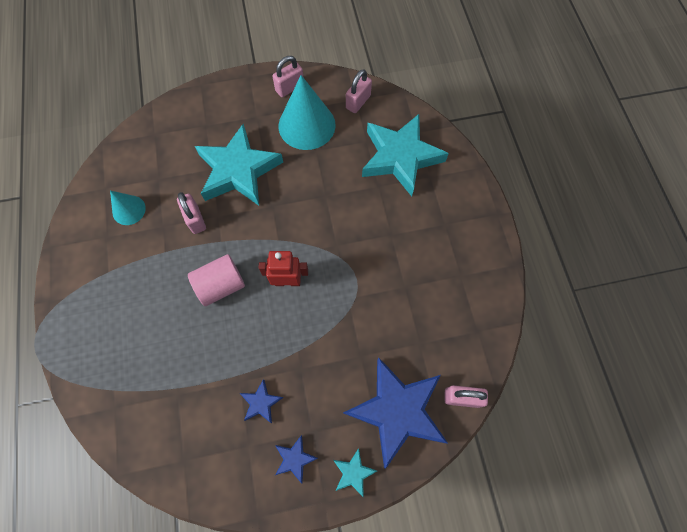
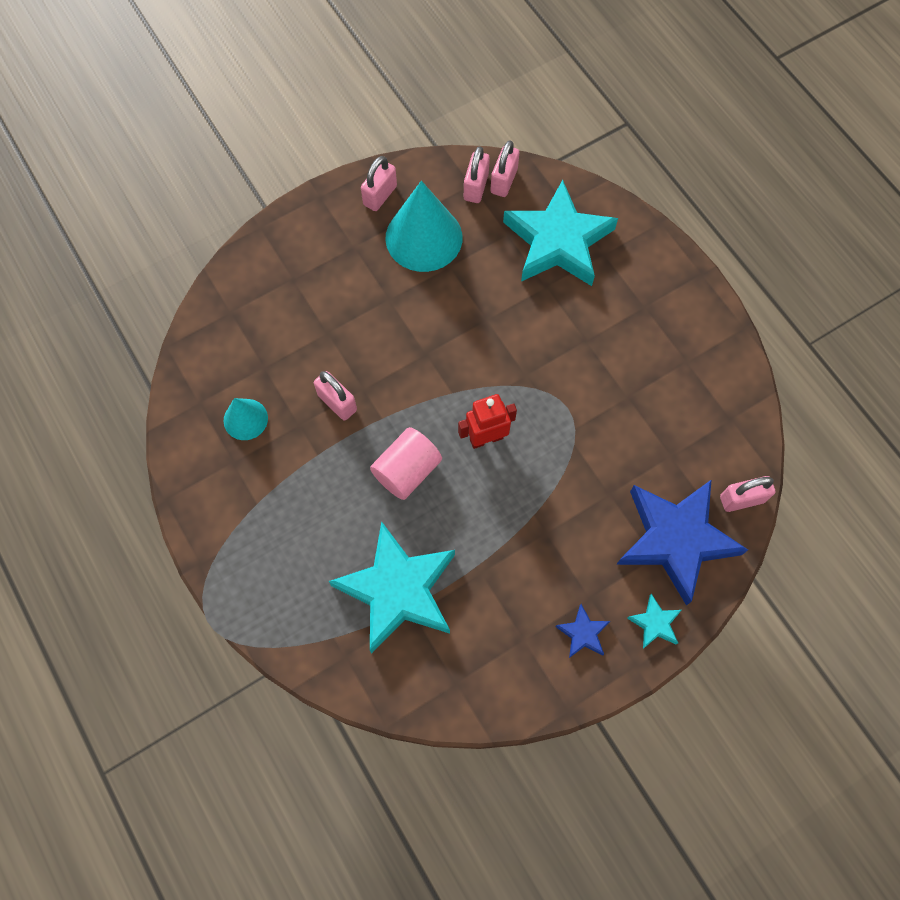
camera: 20 degrees left, 0 degrees up
turquoise star [195,124,283,206] -> turquoise star moved to [328,521,455,654]
blue star [240,379,283,423] -> none
none -> pink padlock [490,140,519,197]

